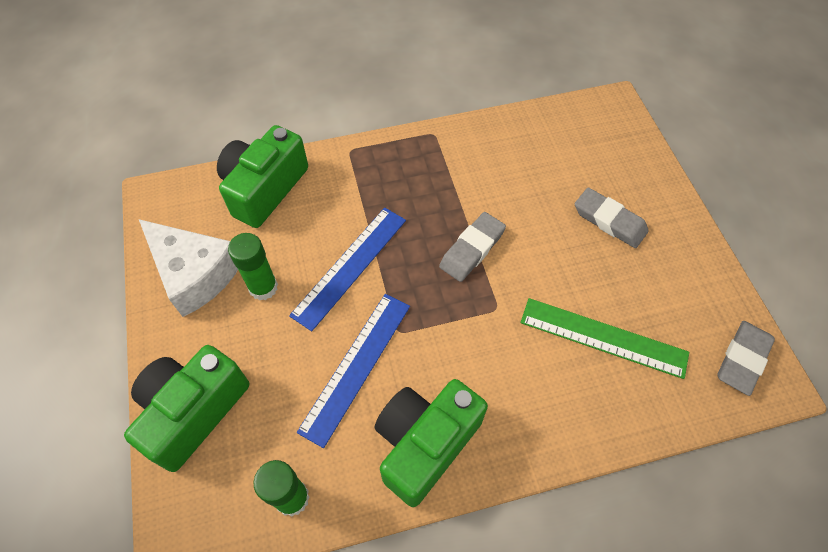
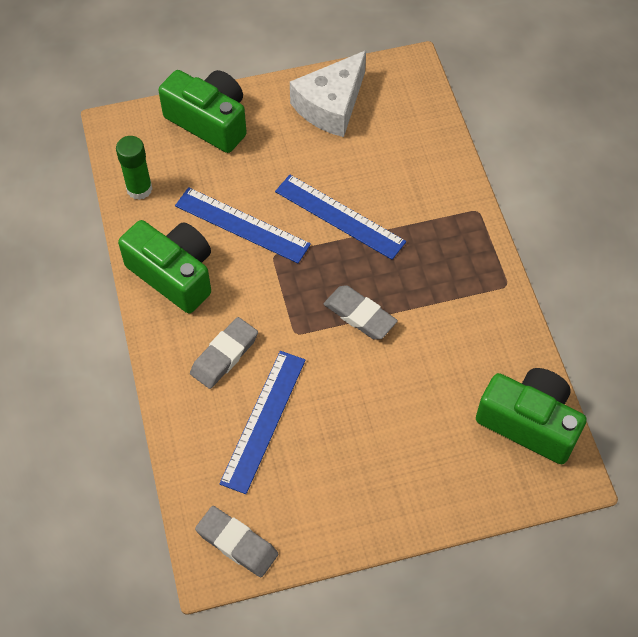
camera: 90 degrees right, 0 degrees up
green camera [217,125,308,228] -> green camera moved to [476,368,587,464]
green glue stick [228,233,278,300] -> none
green ruler [520,298,689,379] -> blue ruler [219,351,306,494]
grey eraser [575,188,649,248] -> grey eraser moved to [190,317,258,389]

